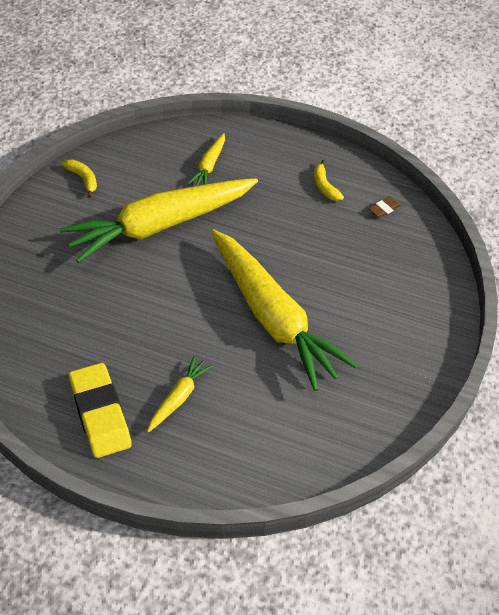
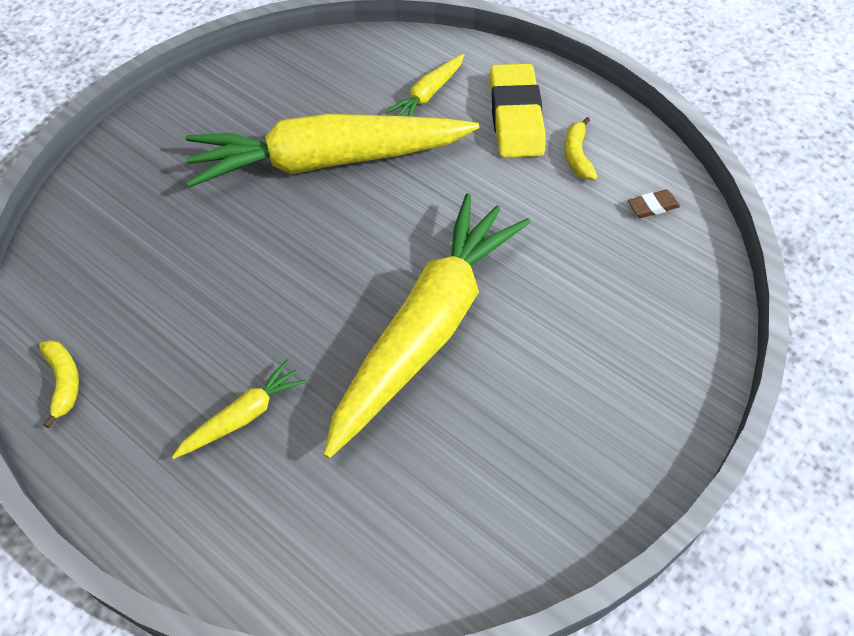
camera: 20 degrees right, 5 degrees up
yellow banana [62,160,97,198] -> yellow banana moved to [39,340,79,428]
yellow eraser [69,363,131,458] -> yellow eraser moved to [490,64,546,158]
yellow carrot [211,229,358,391] -> yellow carrot turned 135 degrees counterclockwise [324,193,530,459]

